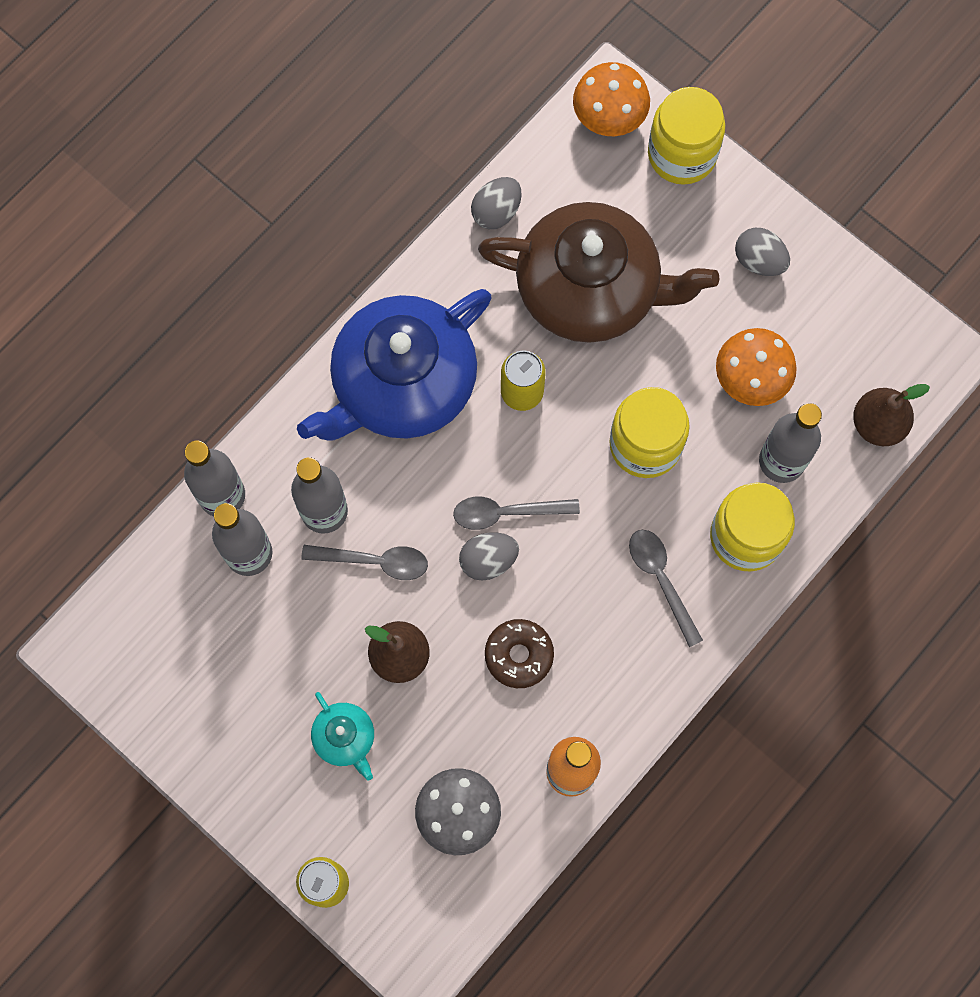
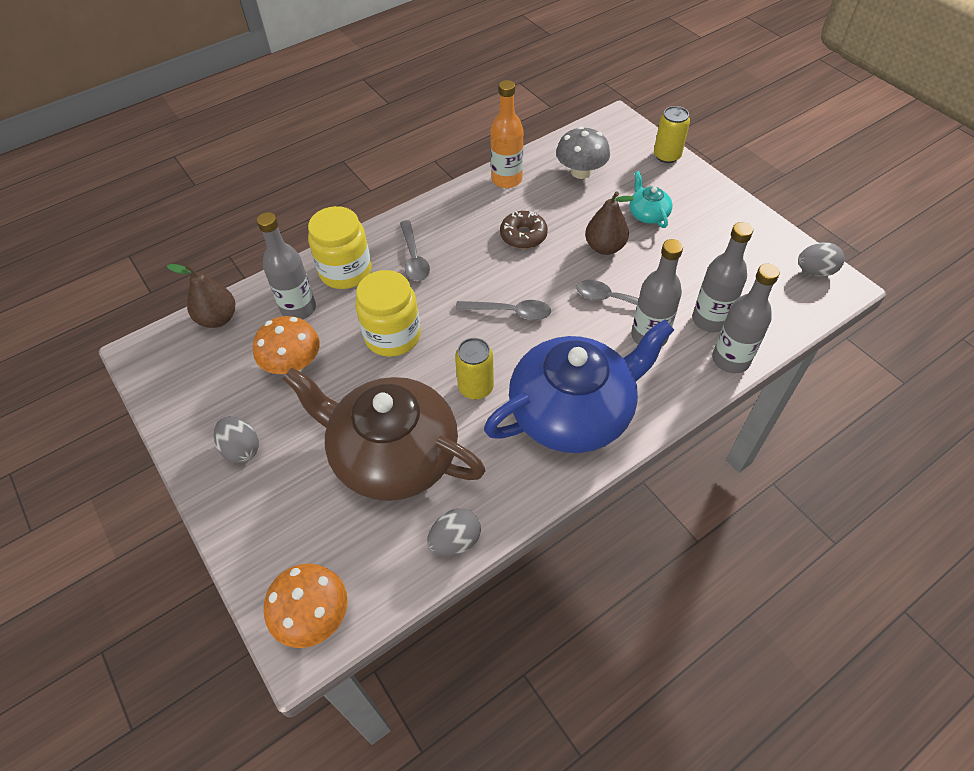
camera: 165 degrees left, 20 degrees down
grey egg [459,533,519,581] -> grey egg moved to [798,242,845,277]
yellow jar [648,87,725,185] -> none

